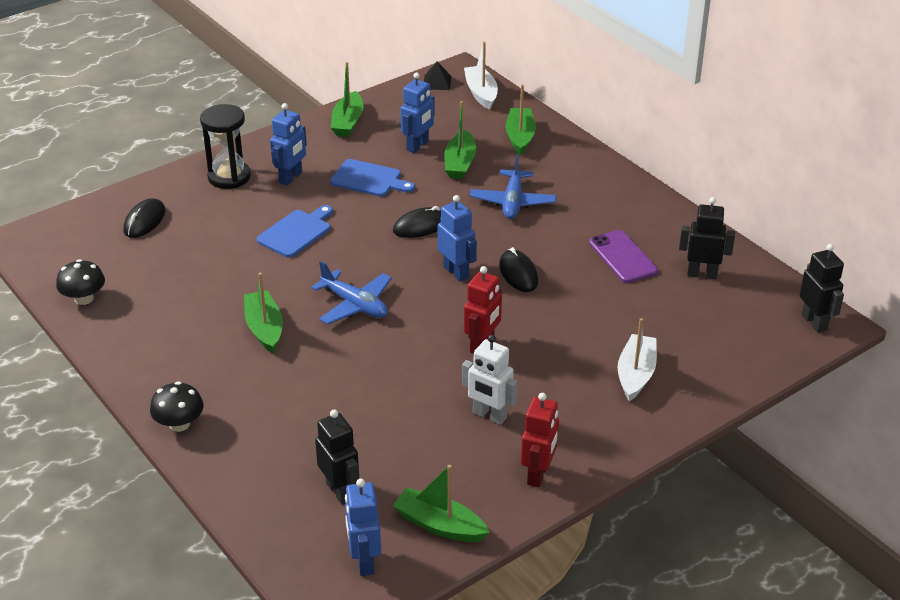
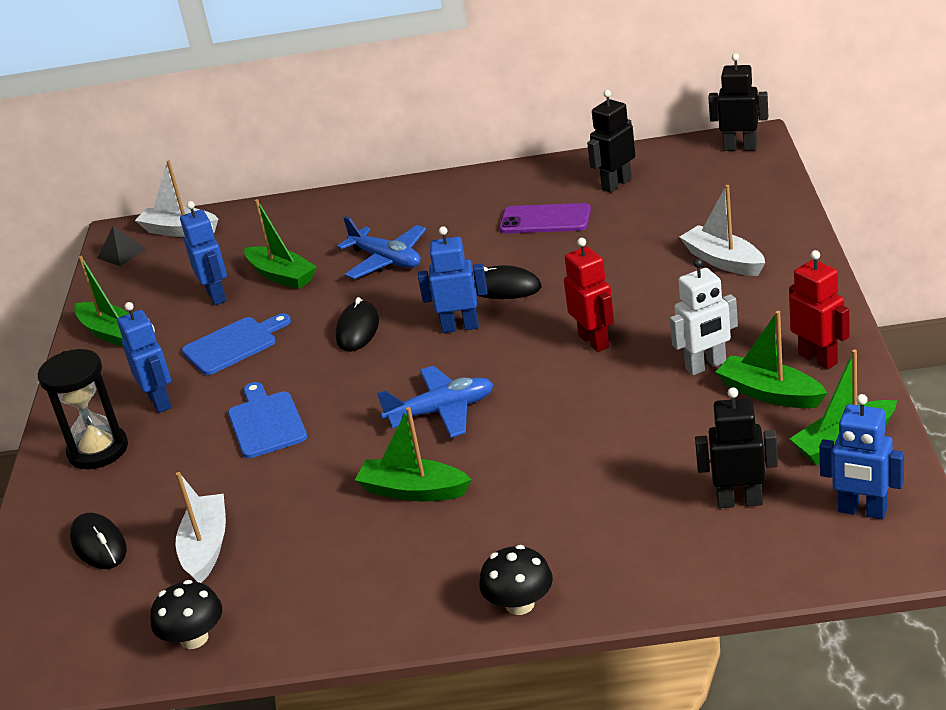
camera: 50 degrees left, 5 degrees down
green boat [506,84,536,155] -> green boat moved to [716,311,827,408]
none -> white boat [175,472,226,583]

